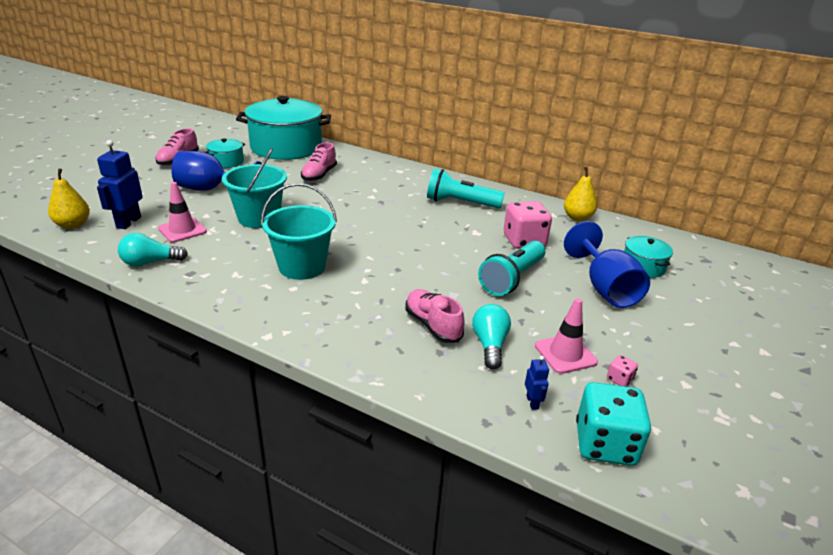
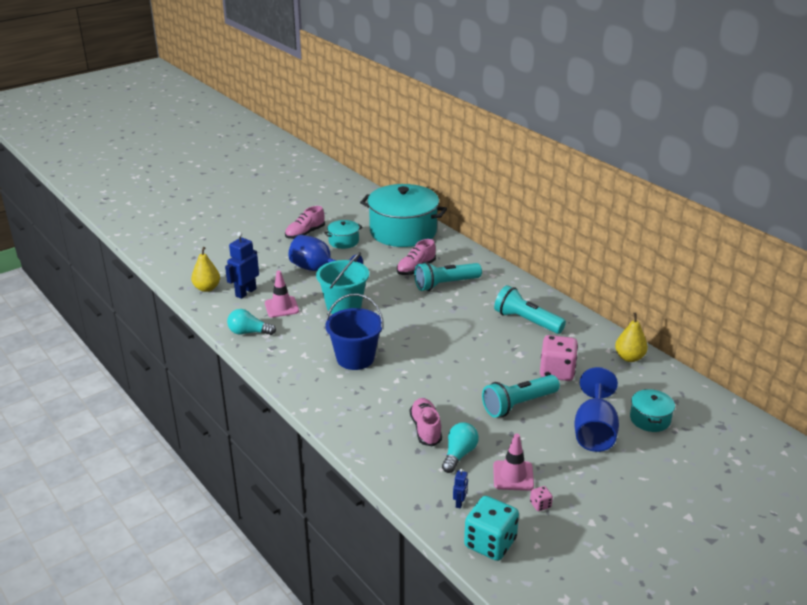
camera: 25 degrees right, 0 degrees up
turquoise bucket [261,183,337,280] -> blue bucket [325,294,384,370]
none -> turquoise flashlight [414,262,482,291]

